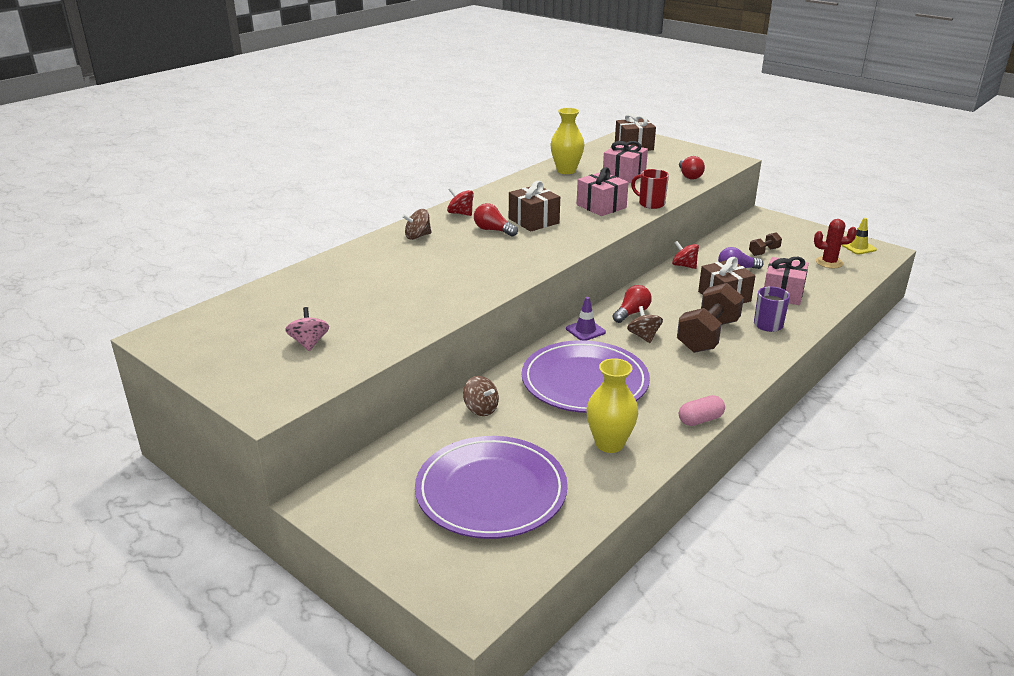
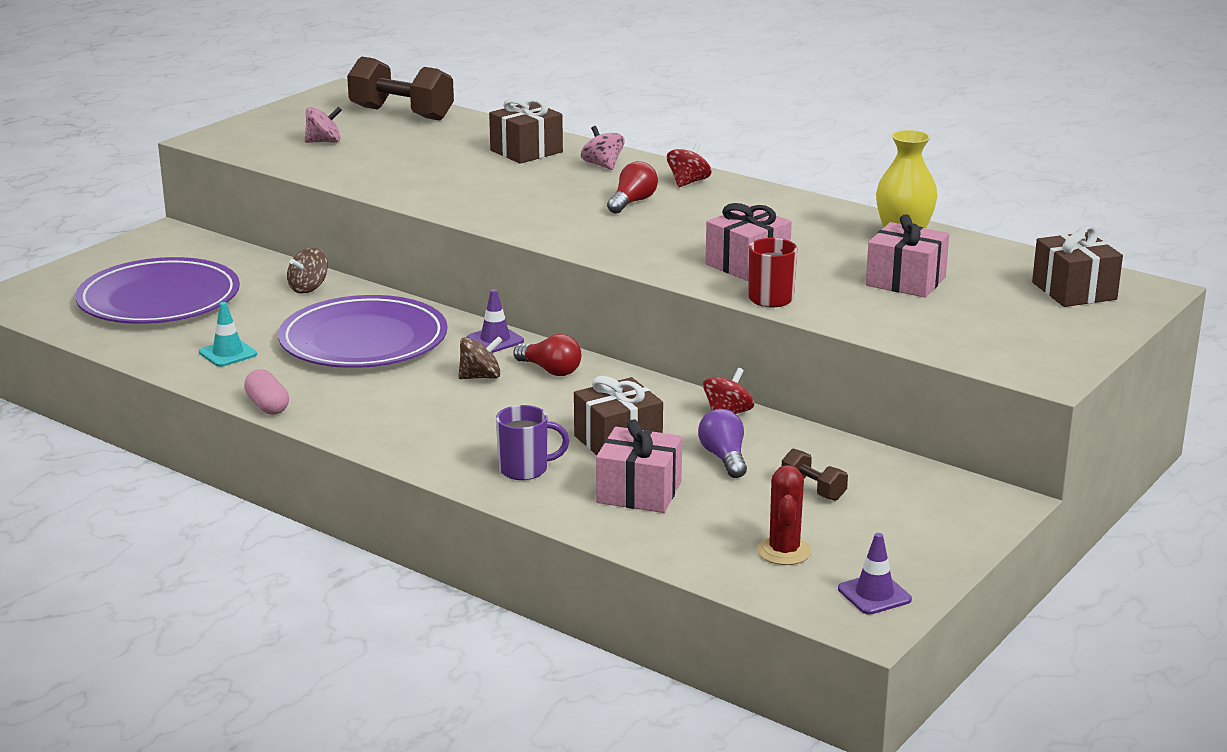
camera: 85 degrees right, 5 degrees down
brown spinning top [402,209,432,240] -> pink spinning top [581,126,624,170]
brown gift [509,181,560,232] -> brown gift moved to [489,97,563,164]
yellow vase [586,358,638,453] -> turquoise traffic cone [199,302,257,367]
brown dumbbell [677,283,744,353] -> brown dumbbell moved to [347,56,454,121]
red light bulb [679,156,705,180] -> none
yellow traffic cone [841,218,877,254] -> purple traffic cone [838,533,912,615]

